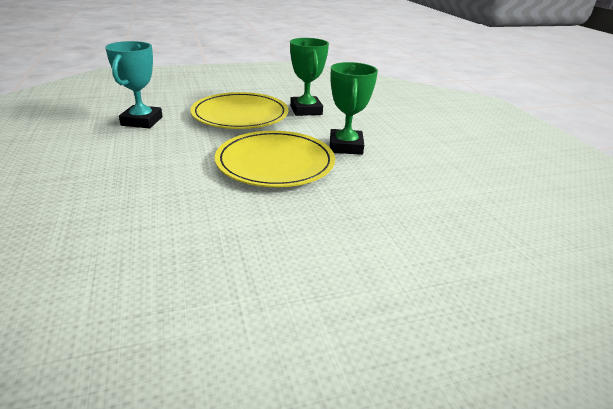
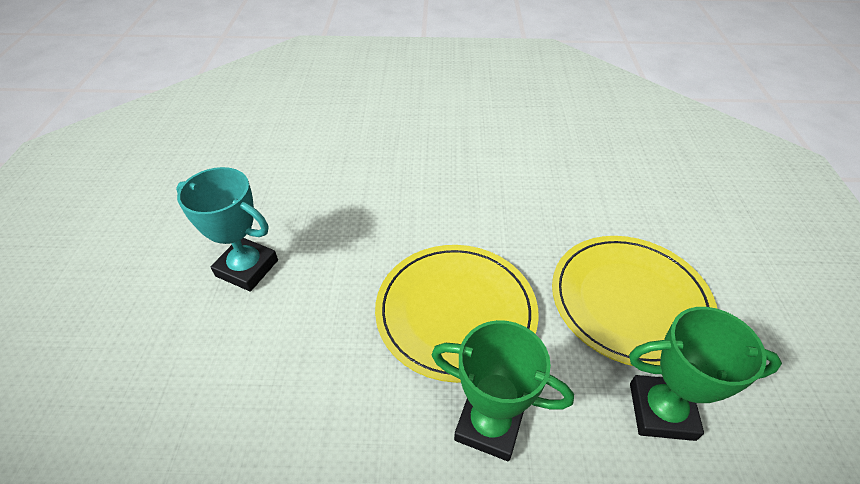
camera: 110 degrees right, 15 degrees up
turquoise trophy [105,41,163,128] -> turquoise trophy moved to [176,167,278,291]

